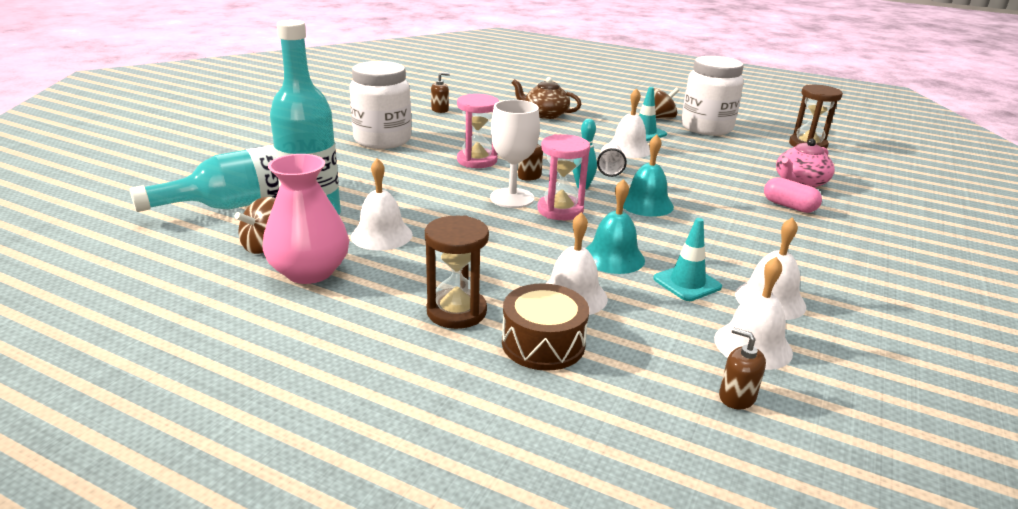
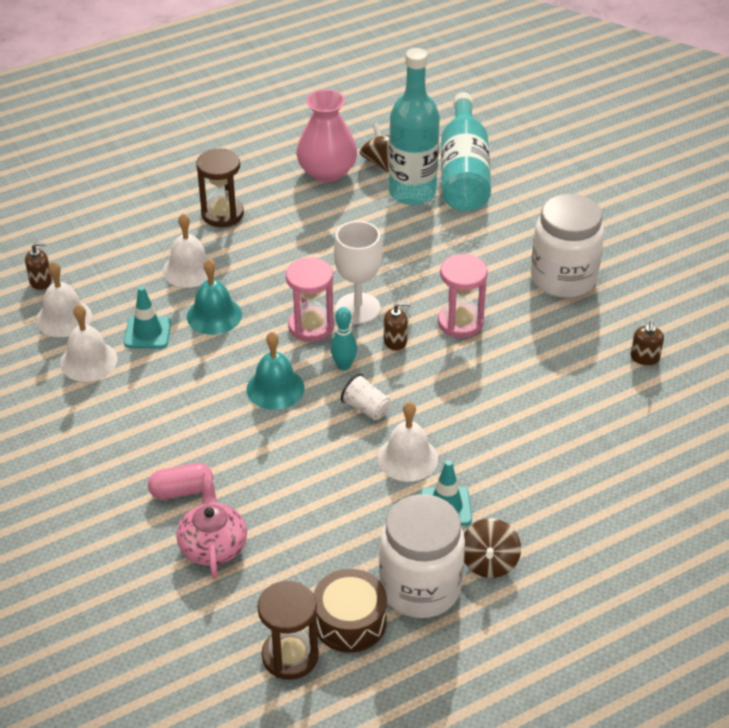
camera: 125 degrees right, 15 degrees up
white bell [351,158,413,250] -> none
brown drum [502,283,589,371] -> brown drum moved to [313,569,387,653]
brown teapot [512,77,582,119] -> none

